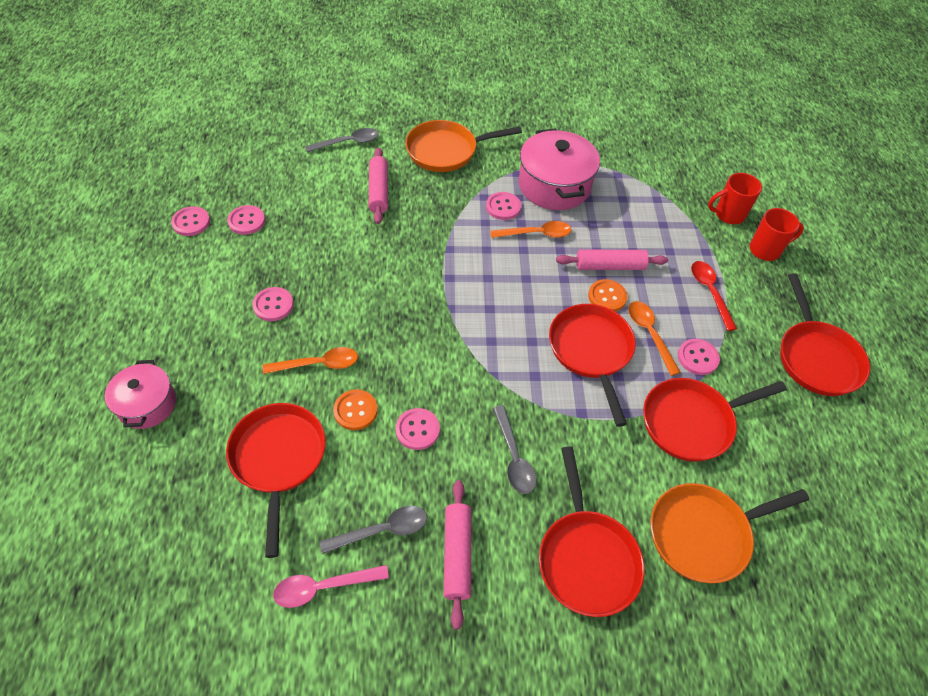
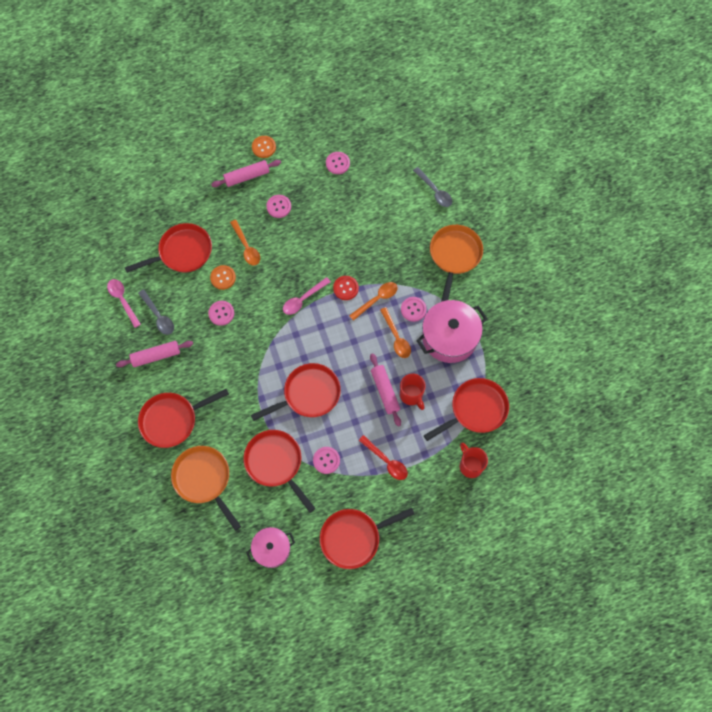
camera: 75 degrees right, 15 degrees up
pink pot [105,360,176,429] -> pink pot moved to [246,527,295,568]
pink button [171,206,210,236] -> none
pink rolling pin [369,148,388,224] -> pink rolling pin moved to [211,160,281,187]
orange pan [405,120,522,172] -> orange pan turned 45 degrees clockwise [430,225,483,302]
grey spoon [493,405,537,494] -> none
orange button [588,279,627,312] -> orange button moved to [252,136,276,158]
orange spoon [628,301,681,376] -> orange spoon moved to [349,282,398,321]
red spoon [691,261,737,331] -> red spoon turned 75 degrees clockwise [359,435,408,480]
red mug [749,208,804,261] -> red mug moved to [400,374,426,410]
none -> pink spoon [283,277,331,315]
none -> red button [333,276,359,300]
none -> red pan [424,378,509,441]

